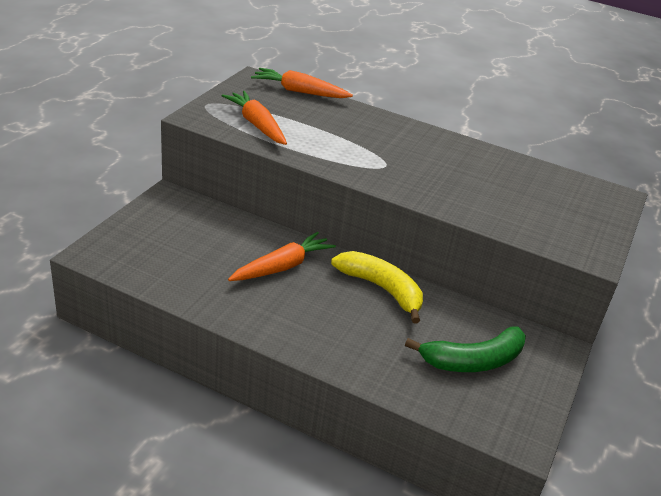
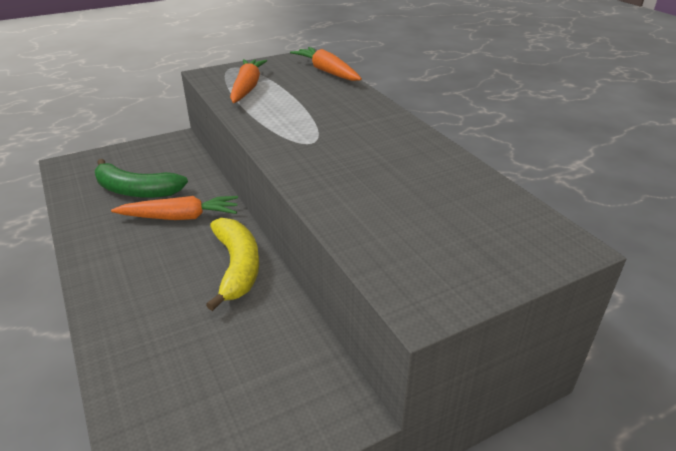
camera: 40 degrees right, 0 degrees up
green banana [405,326,526,372] -> green banana moved to [95,159,188,198]

